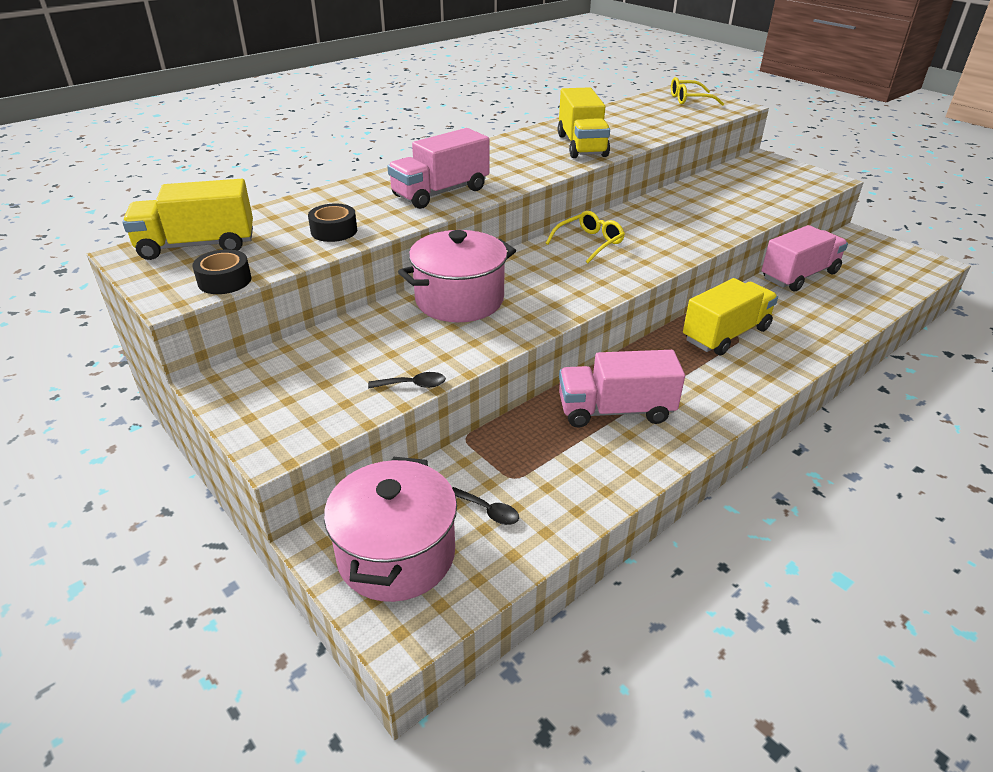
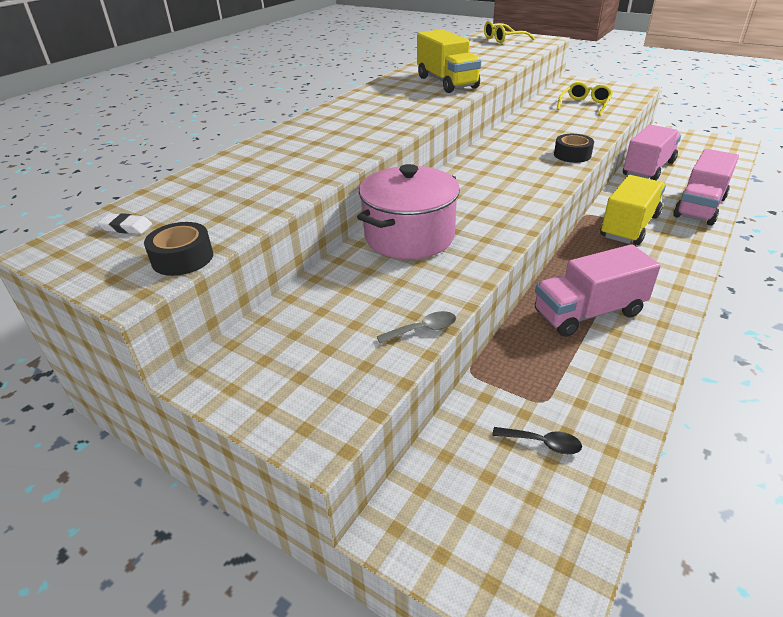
camera: 15 degrees left, 0 degrees up
yellow truck [122,179,253,260] -> white eraser [97,213,152,234]
black tape [308,203,357,242] -> black tape moved to [554,134,594,163]
pink pot [324,457,457,602] -> none
black spoon [368,372,446,388] -> grey spoon [377,311,456,344]
pink truck [387,128,489,209] -> pink truck moved to [673,149,739,225]
yellow glasses [546,211,625,263] -> yellow glasses moved to [557,82,613,116]

